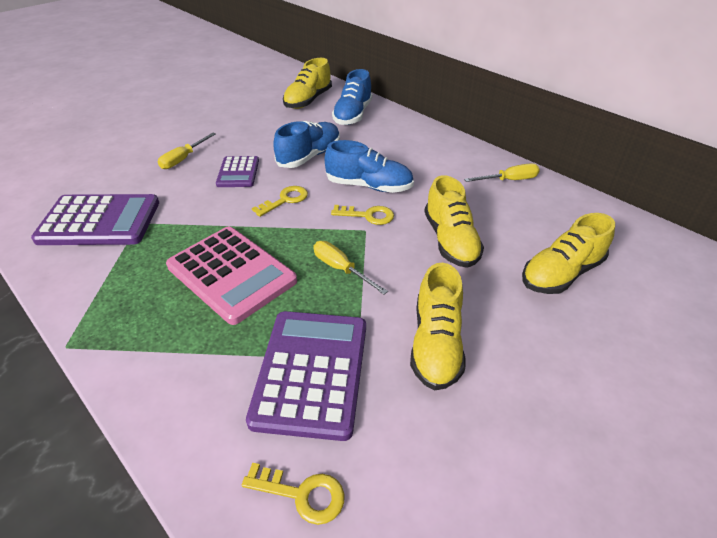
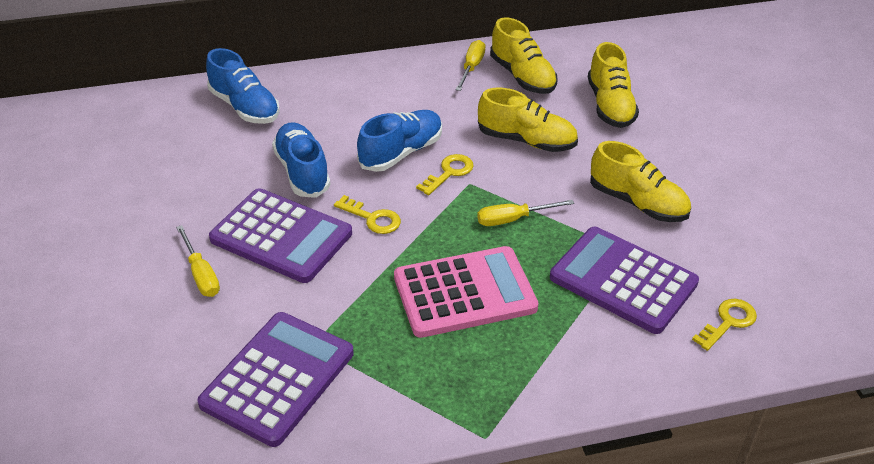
camera: 60 degrees left, 0 degrees up
purple calculator [216,156,259,187] -> purple calculator [209,188,352,283], size x1.78
yellow key [252,186,308,217] -> yellow key turned 135 degrees clockwise [334,195,401,234]
yellow shoe [283,58,332,109] -> yellow shoe moved to [490,17,558,94]

